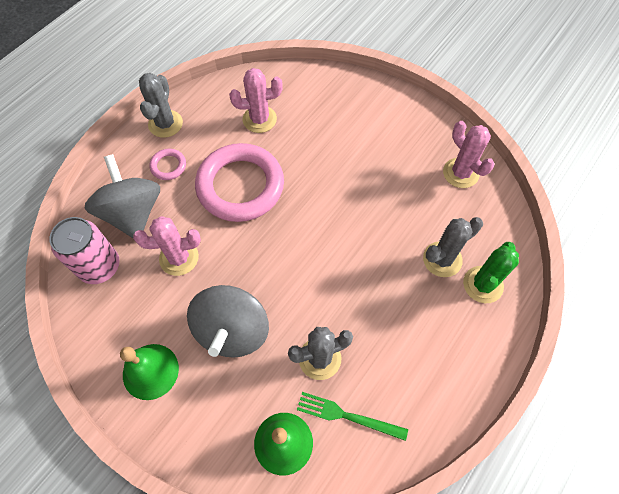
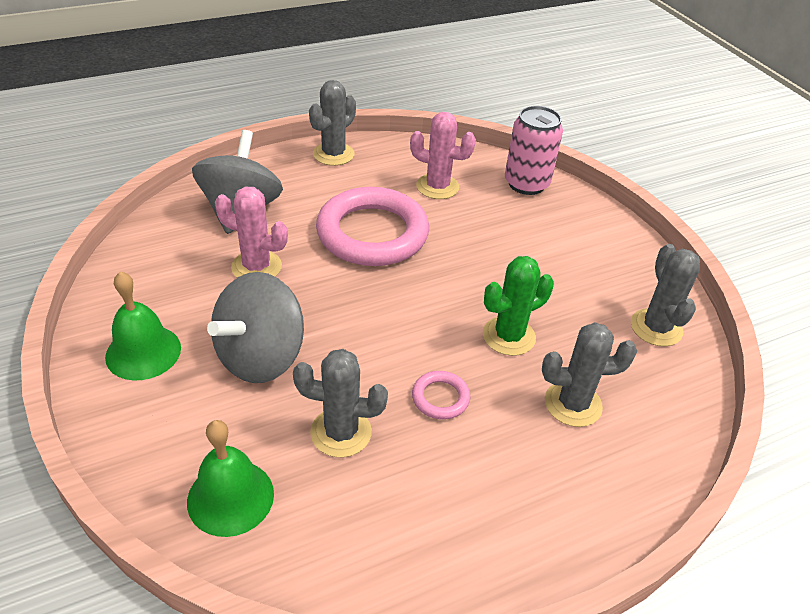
camera: 25 degrees right, 20 degrees down
pink can [49,217,120,284] -> pink can moved to [505,106,563,195]
pink ring [149,149,186,180] -> pink ring moved to [412,371,471,419]
green fork [297,392,408,441] -> none
pink cactus [443,121,495,188] -> grey cactus [631,244,700,346]
green cactus [463,242,519,303] -> green cactus moved to [483,256,554,356]

